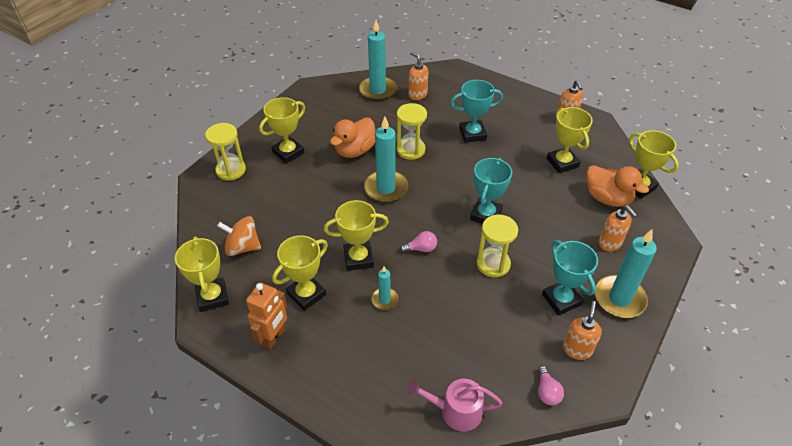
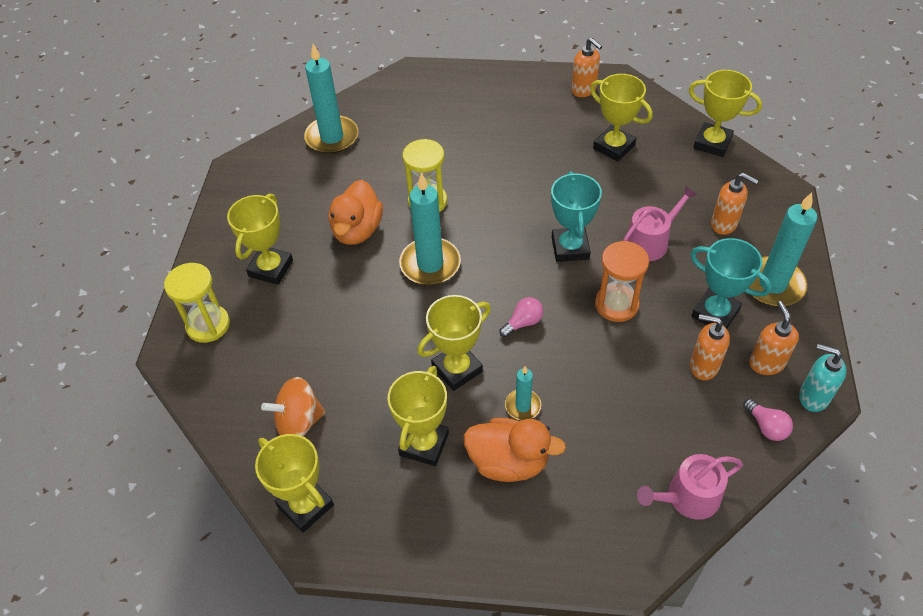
camera: 25 degrees left, 5 degrees up
orange robot [246,283,287,350] -> none
orange soap dispenser [409,52,428,100] -> orange soap dispenser moved to [690,314,730,380]
turquoise trophy [450,80,503,143] -> none
yellow hourglass [477,215,518,277] -> orange hourglass [595,241,649,322]
orange duck [586,165,649,207] -> orange duck moved to [464,418,566,482]
none -> pink watering can [623,185,697,261]
none -> turquoise soap dispenser [799,344,847,412]

